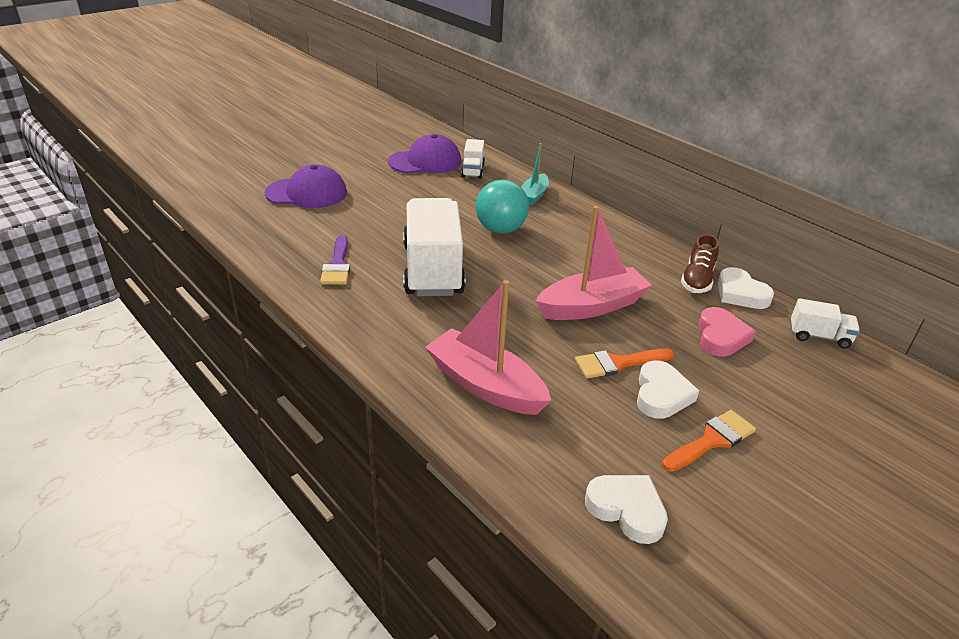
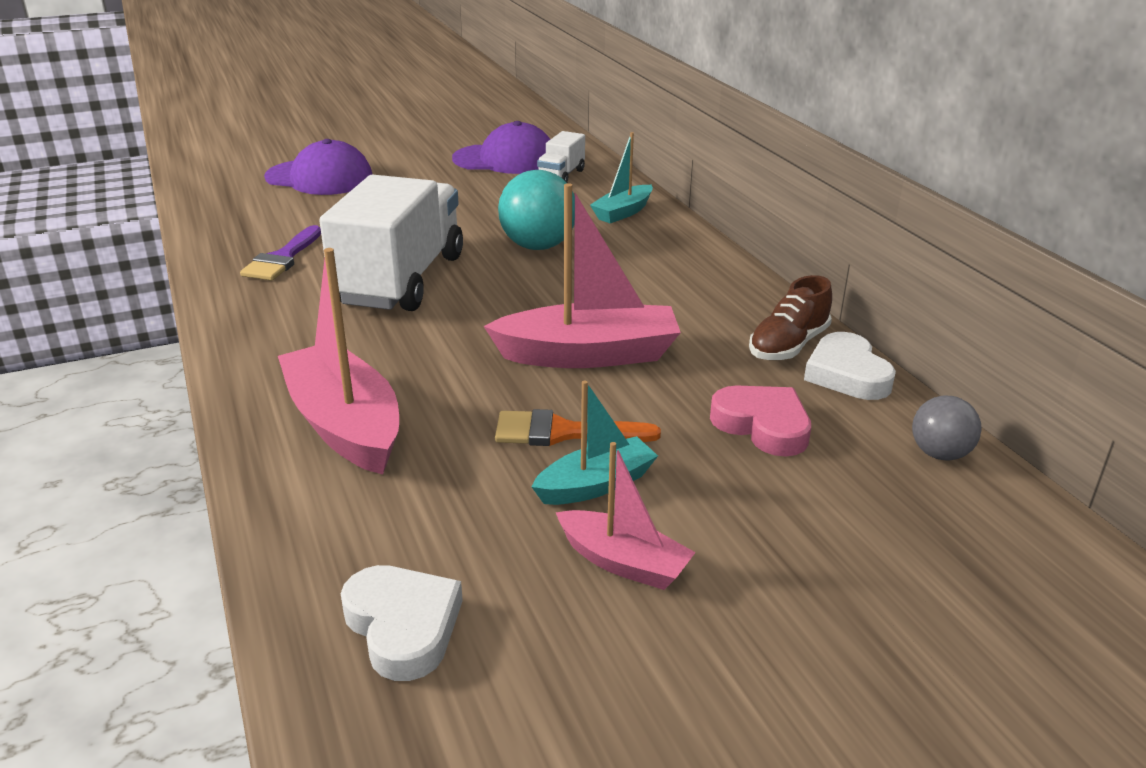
camera: 20 degrees right, 5 degrees down
white heart [637,360,699,419] -> turquoise boat [532,380,658,505]
orange brush [662,410,756,472] -> pink boat [556,442,696,590]
pink heart [698,307,756,357] -> pink heart turned 75 degrees counterclockwise [710,386,811,457]
white truck [791,298,860,349] -> grey ball [912,396,982,461]

